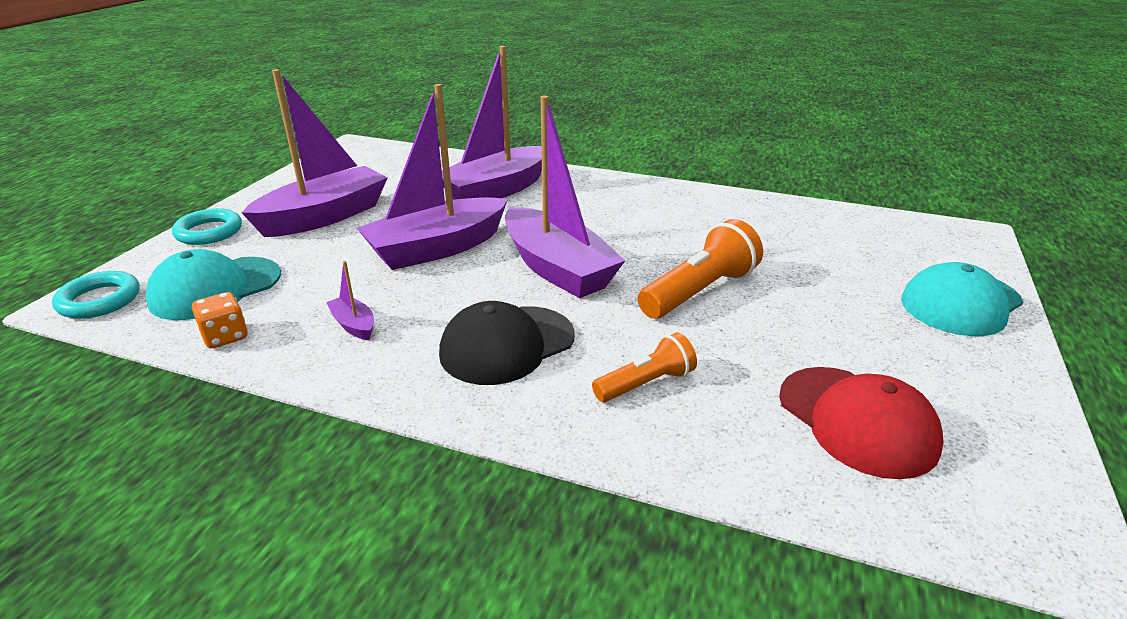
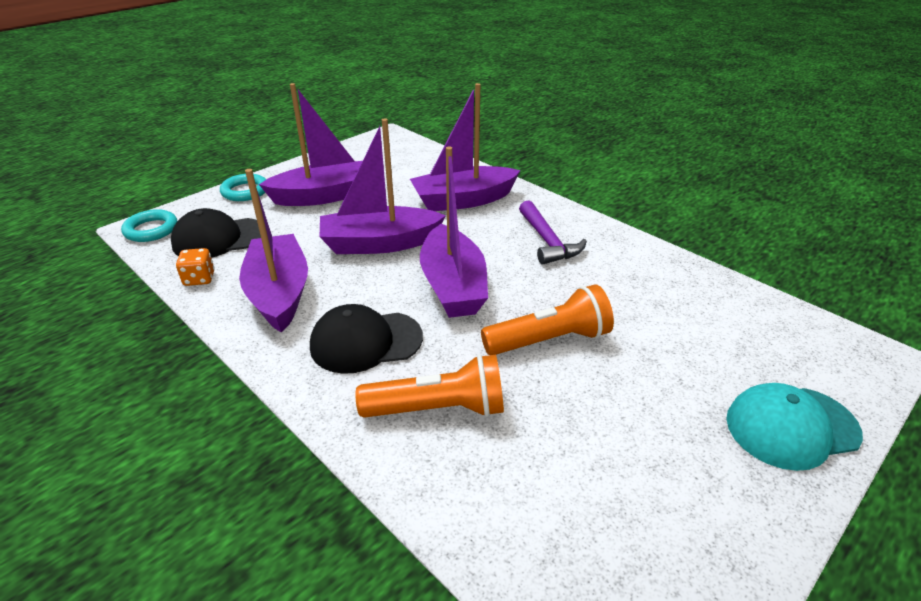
camera: 25 degrees right, 5 degrees up
turquoise cap [145,249,281,320] -> black cap [171,208,261,258]
purple boat [326,261,374,340] -> purple boat [239,169,308,333], size x2.47
orange flashlight [592,333,697,402] -> orange flashlight [356,354,504,418], size x1.63
red cap [779,367,944,479] -> none
none -> purple hammer [519,200,587,265]

